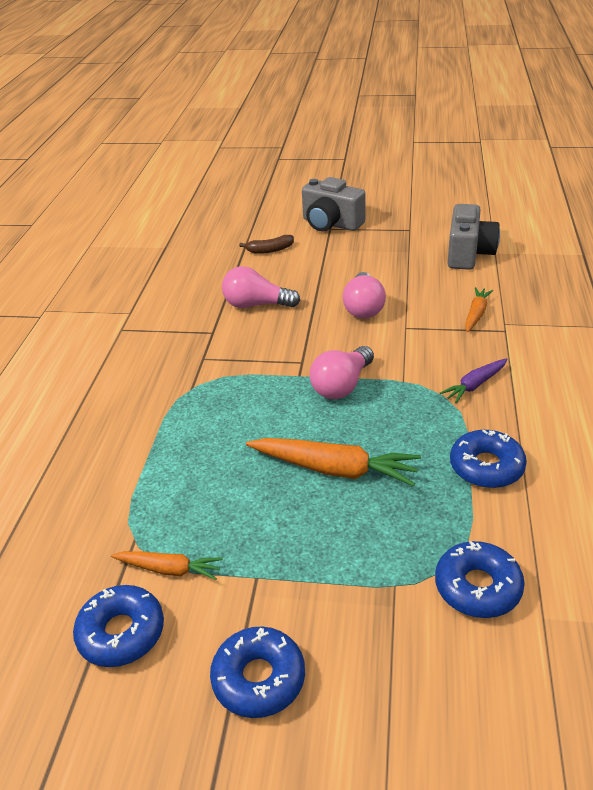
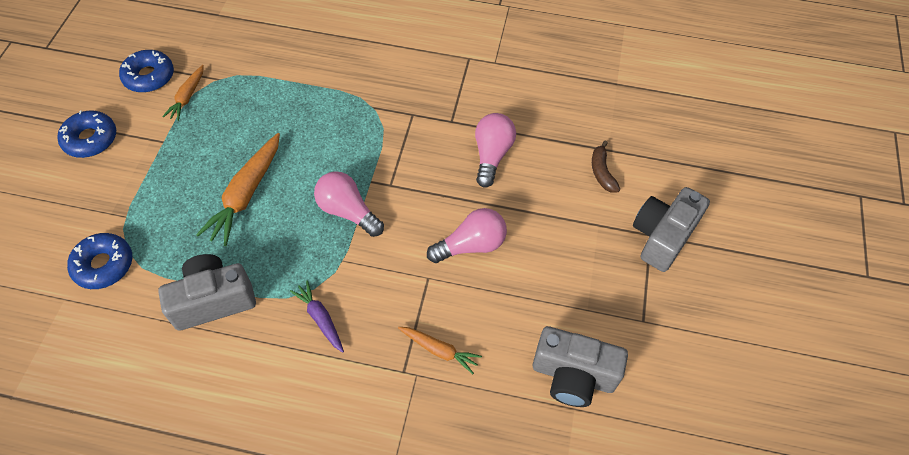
camera: 90 degrees right, 20 degrees up
pink light bulb [343,272,386,319] -> pink light bulb turned 150 degrees clockwise [427,208,507,263]
blue donut [450,429,527,488] -> grey camera [158,254,256,331]

